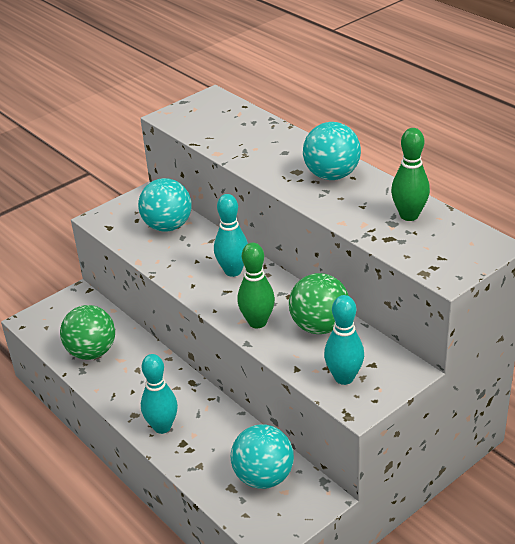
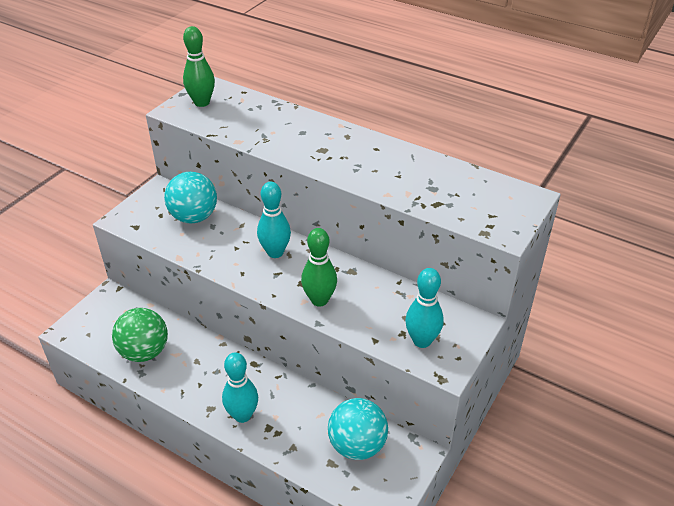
camera: 20 degrees left, 5 degrees up
green ball [289,273,349,334] -> none
turquoise ball [303,122,361,180] -> none
green bowling pin [391,128,430,221] -> green bowling pin moved to [183,26,215,107]

